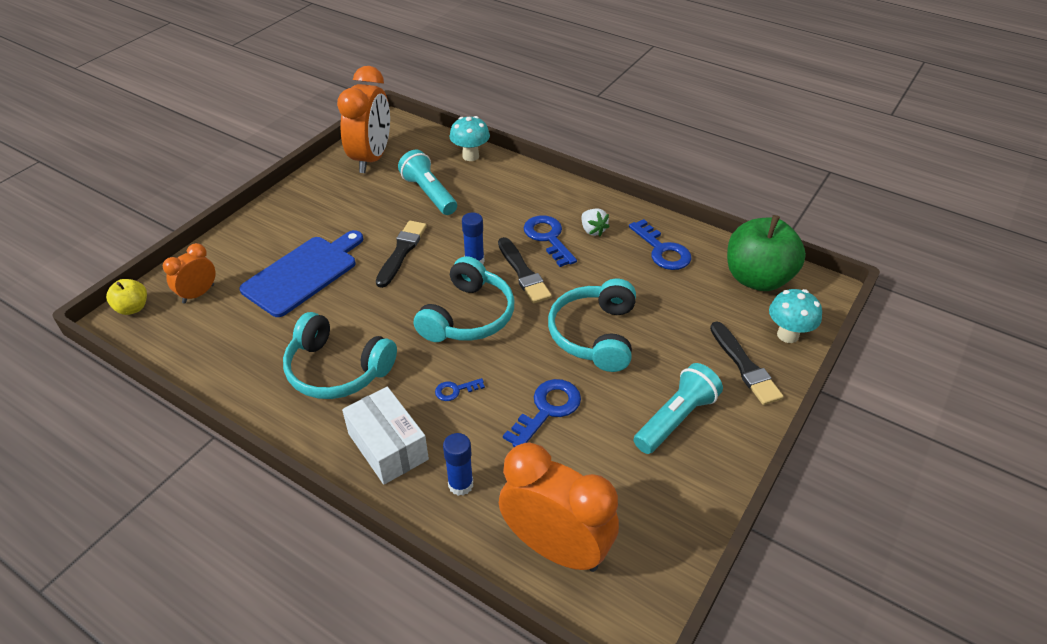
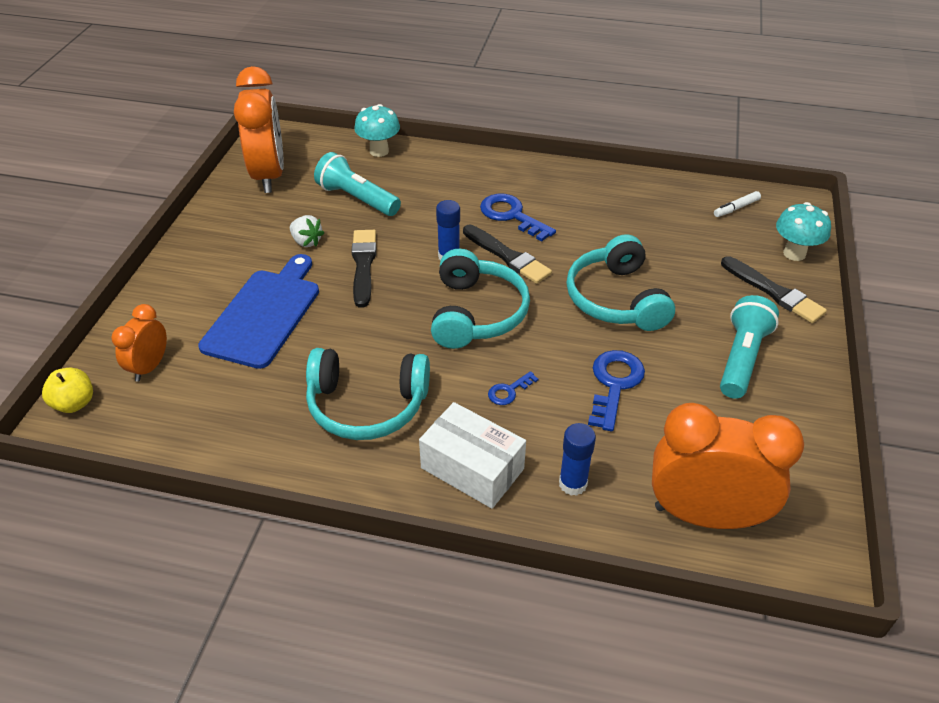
camera: 20 degrees left, 0 degrees up
white strawberry [582,208,610,236] -> white strawberry moved to [290,215,324,247]
blue key [629,219,691,270] -> none
green apple [727,215,806,291] -> white marker [714,191,761,217]

